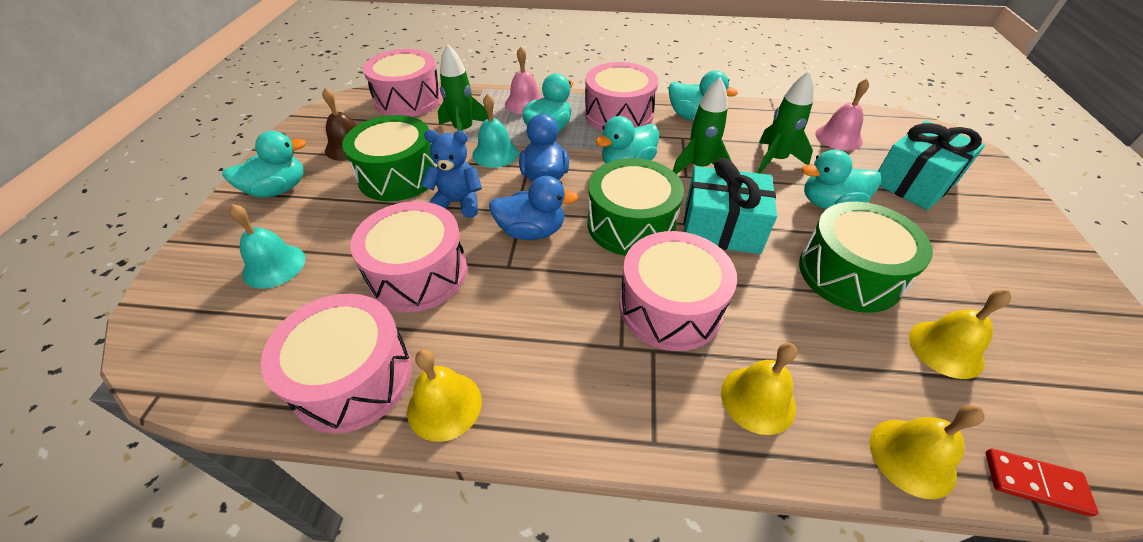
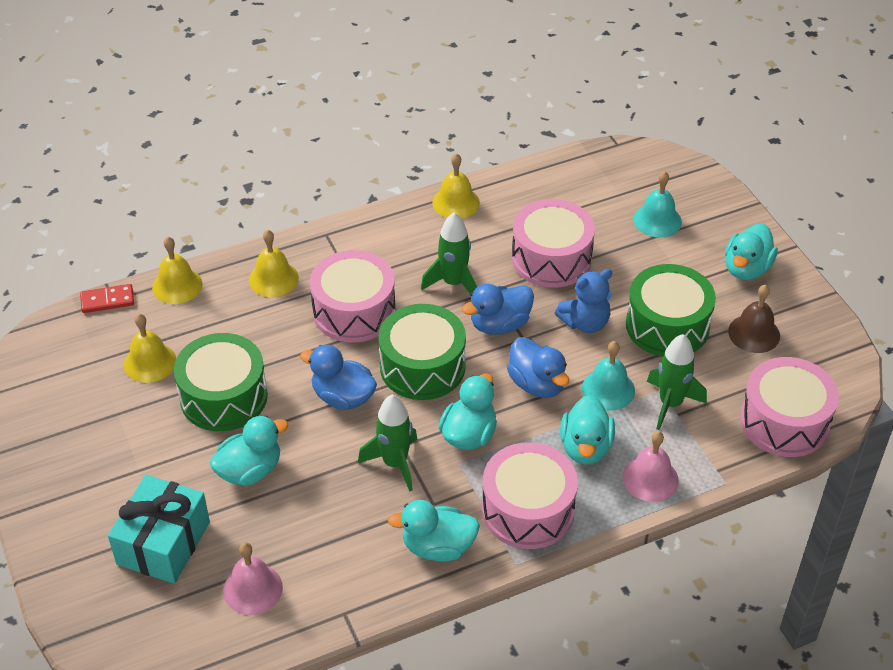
camera: 150 degrees right, 0 degrees up
pink drum [261,294,412,434] -> none
turquoise gift [684,158,777,254] -> blue duck [300,345,377,410]
green rocket [757,70,814,174] -> green rocket moved to [421,212,477,294]

